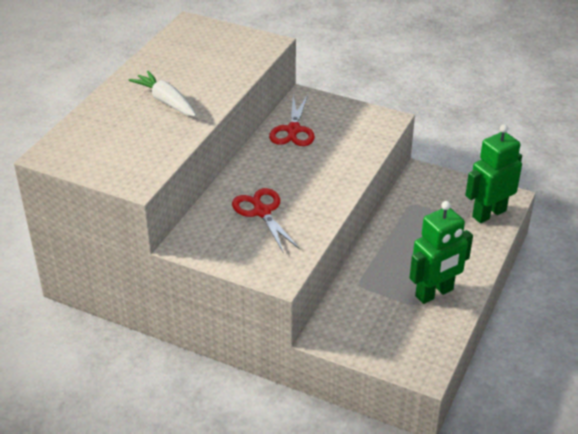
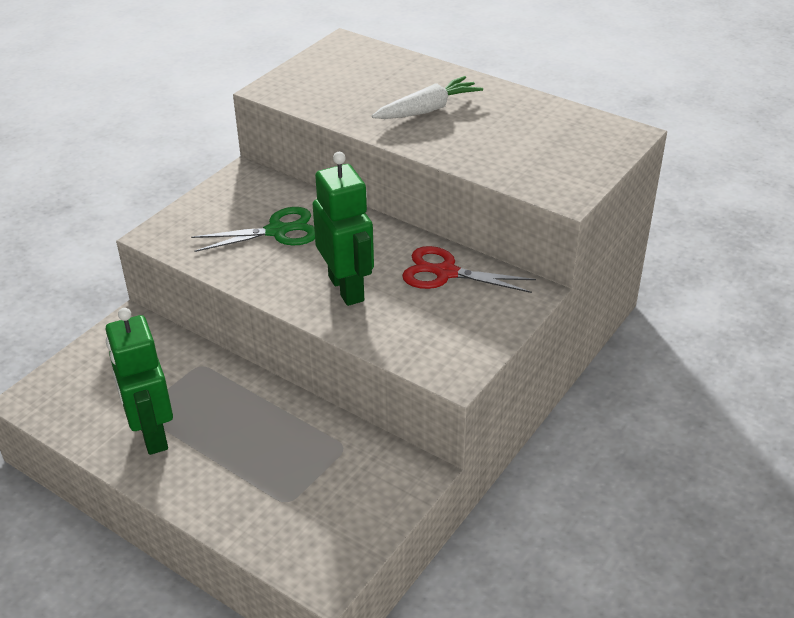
camera: 100 degrees right, 0 degrees up
red scissors [232,188,300,254] -> green scissors [191,207,315,252]
green robot [465,124,522,223] -> green robot moved to [313,152,374,306]

